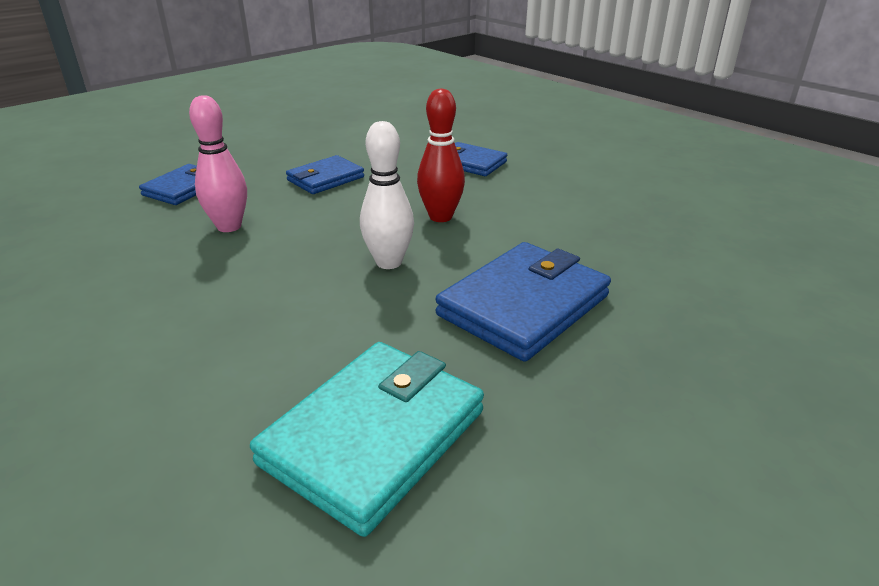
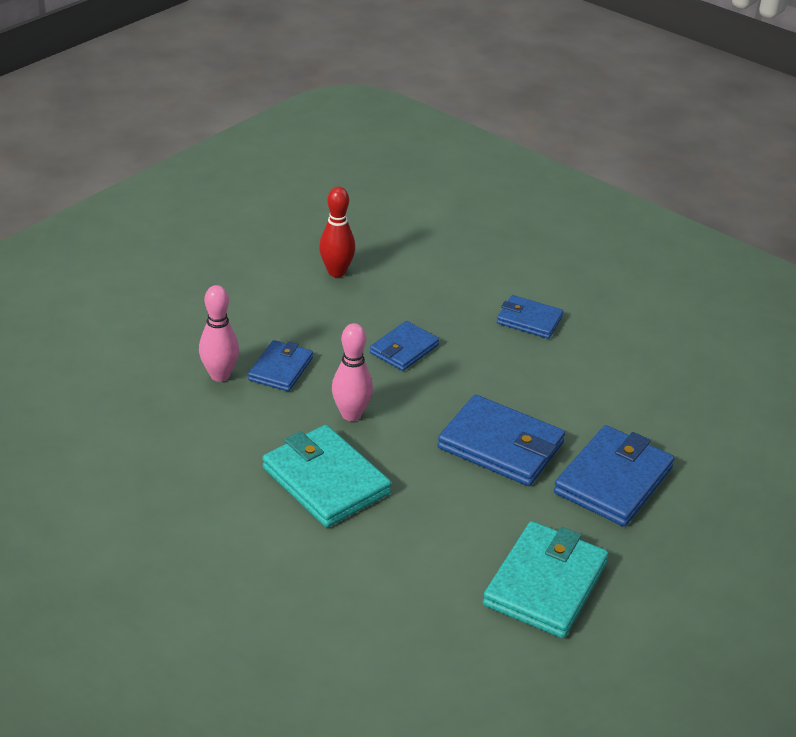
camera: 10 degrees left, 5 degrees up
white bowling pin [360,121,414,269] -> blue wallet [437,395,565,486]
red bowling pin [417,89,465,222] -> red bowling pin moved to [319,187,355,277]
none -> pink bowling pin [199,285,239,382]
none -> turquoise wallet [262,425,391,527]

